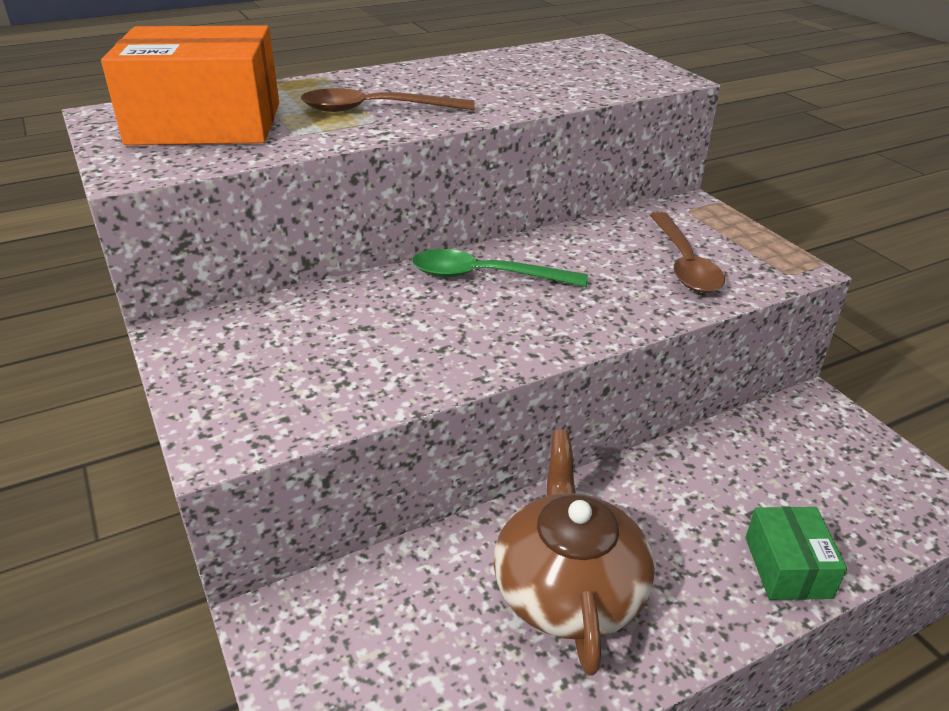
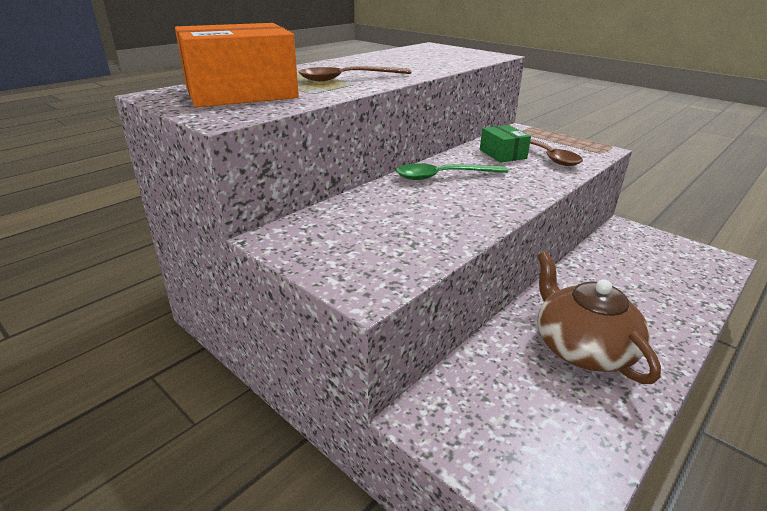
camera: 20 degrees left, 5 degrees down
green box [745,507,847,600] -> green box moved to [480,125,531,163]

